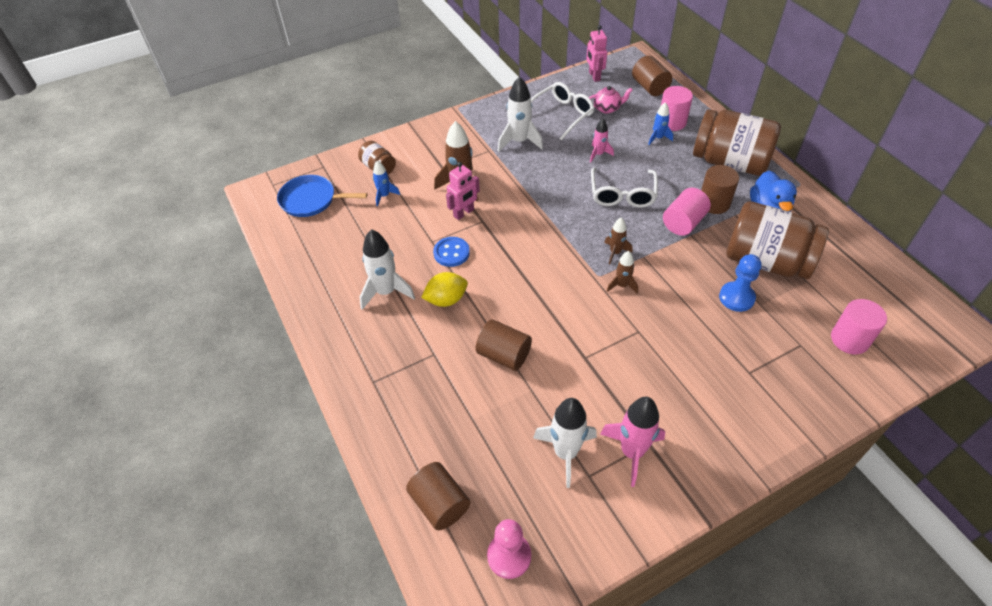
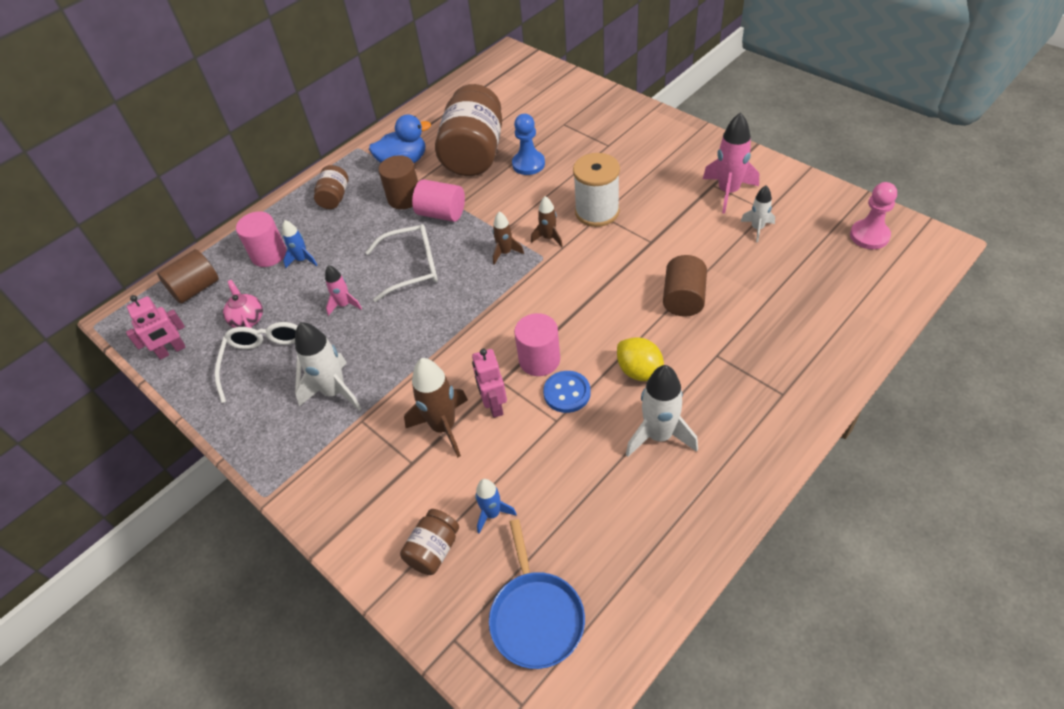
camera: 105 degrees left, 0 degrees up
brown cylinder [406,462,470,530] -> none
pink robot [446,162,480,220] -> pink robot turned 135 degrees counterclockwise [472,349,507,418]
white glasses [531,82,595,141] -> white glasses turned 60 degrees clockwise [215,322,301,403]
white rocket [533,398,597,488] -> white rocket [740,186,775,242], size x0.57
brown jar [693,109,781,176] -> brown jar [314,165,348,209], size x0.47
pink cylinder [831,299,887,354] -> pink cylinder moved to [514,313,560,376]
none -> white spool [573,153,620,227]

